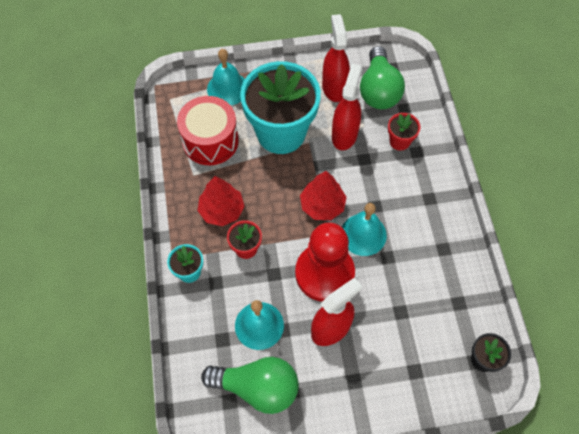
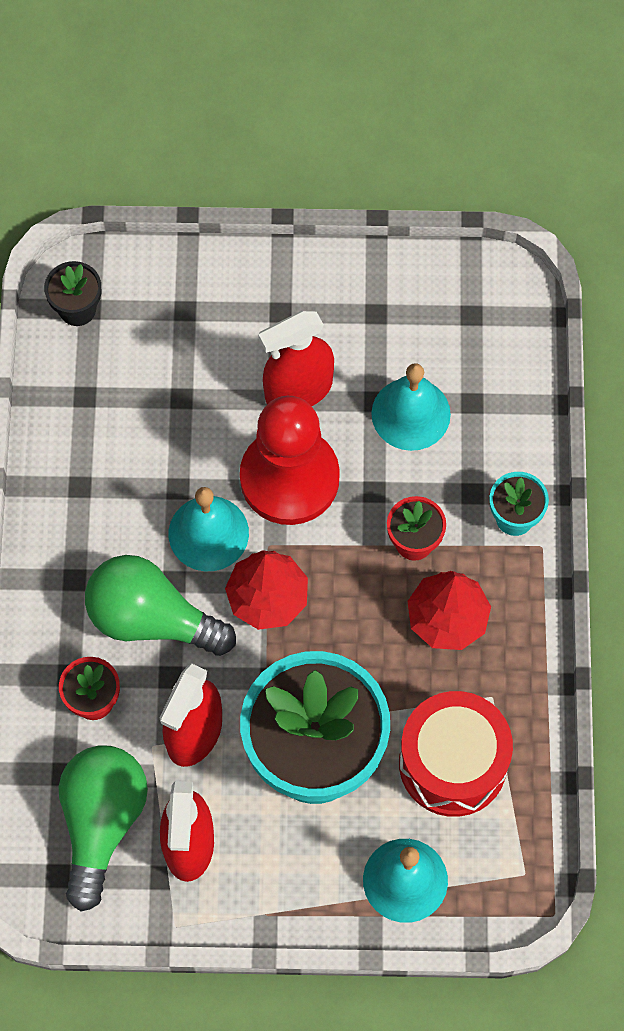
camera: 170 degrees left, 5 degrees up
green light bulb [201,357,299,414] -> green light bulb moved to [85,555,236,656]

